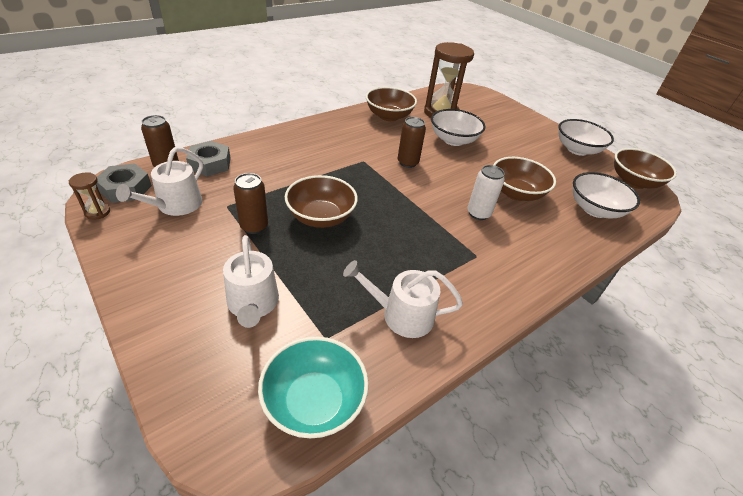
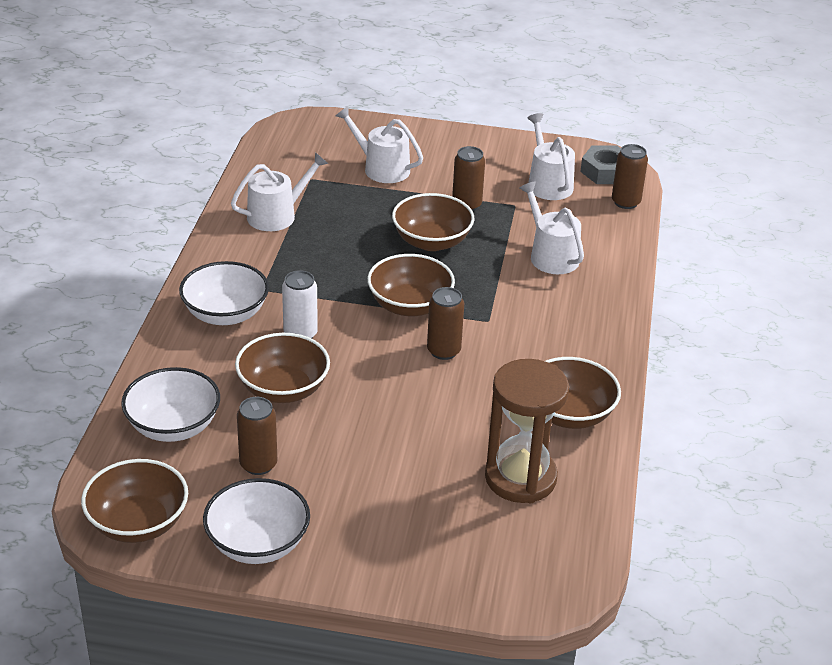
camera: 140 degrees right, 5 degrees down
brown hourglass [69,173,110,220] -> none
grey nut [186,141,231,177] -> none
turquoise bowl [258,337,369,438] -> none
white bowl [431,109,485,146] -> white bowl moved to [179,261,269,325]
none -> brown can [237,397,277,475]
none -> brown bowl [367,254,455,316]
none -> white watering can [520,181,584,274]

